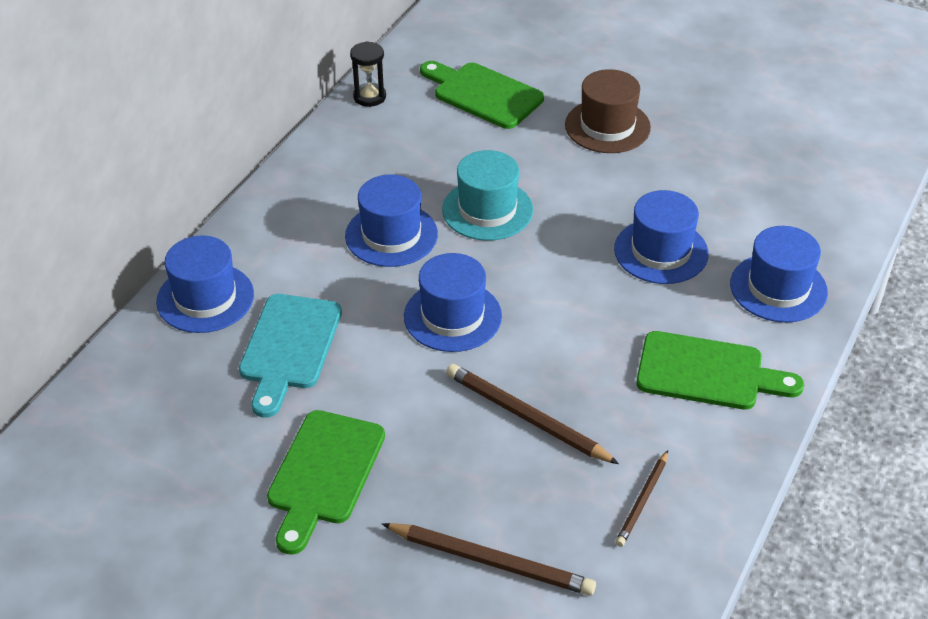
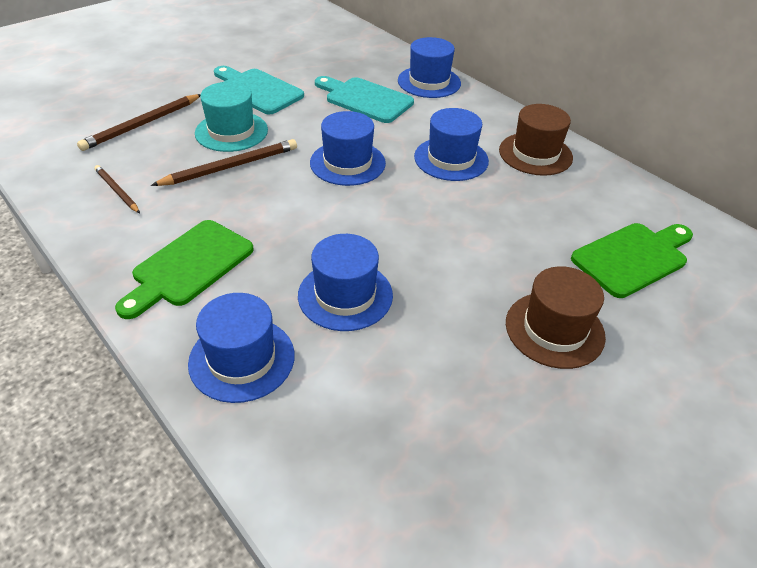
camera: 110 degrees right, 0 degrees up
green cutting board [267,410,385,555] -> turquoise cutting board [214,66,304,115]
black hourglass [350,41,386,107] -> none
turquoise hat [442,150,533,241] -> turquoise hat moved to [195,82,268,152]
none -> brown hat [499,104,573,176]

